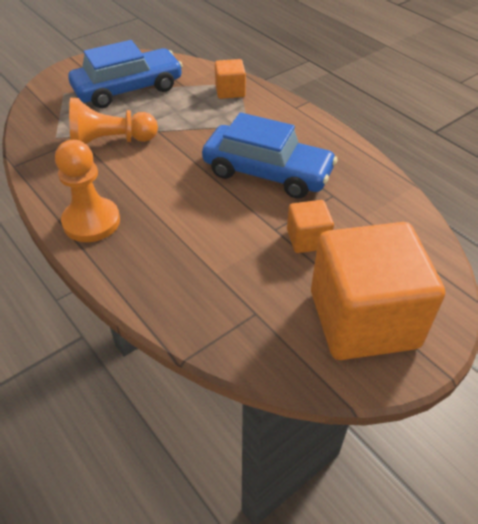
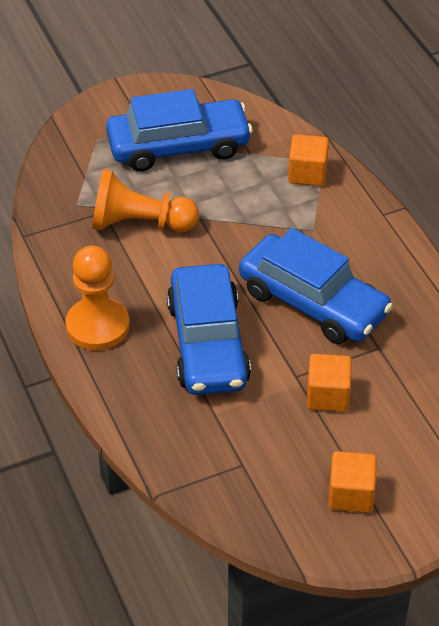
camera: 15 degrees right, 0 degrees up
orange cube [311,222,445,360] -> orange cube [328,451,377,513], size x0.45
none -> blue car [167,264,251,395]

